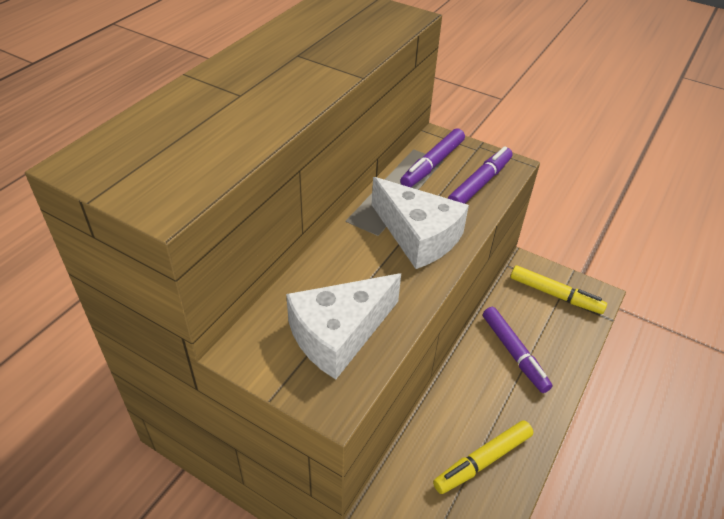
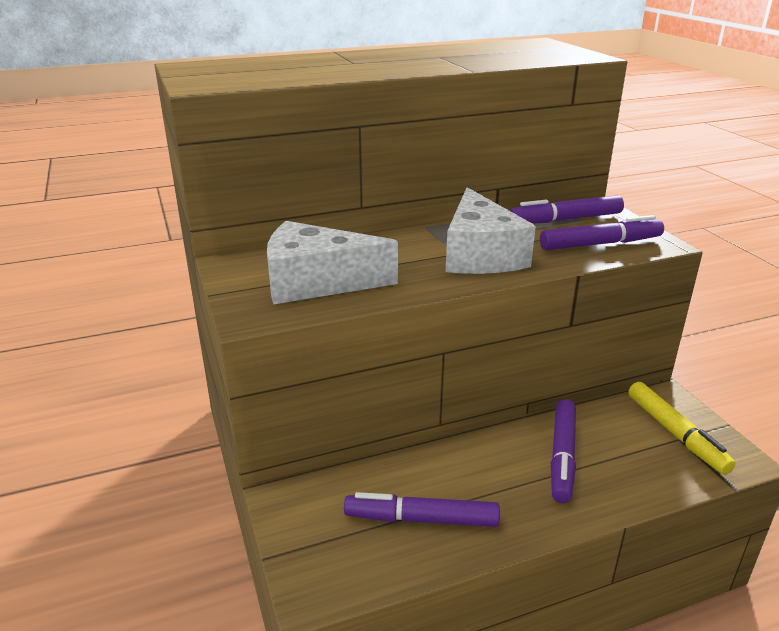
camera: 40 degrees right, 15 degrees down
yellow marker [433,420,533,494] -> purple marker [344,492,500,527]

